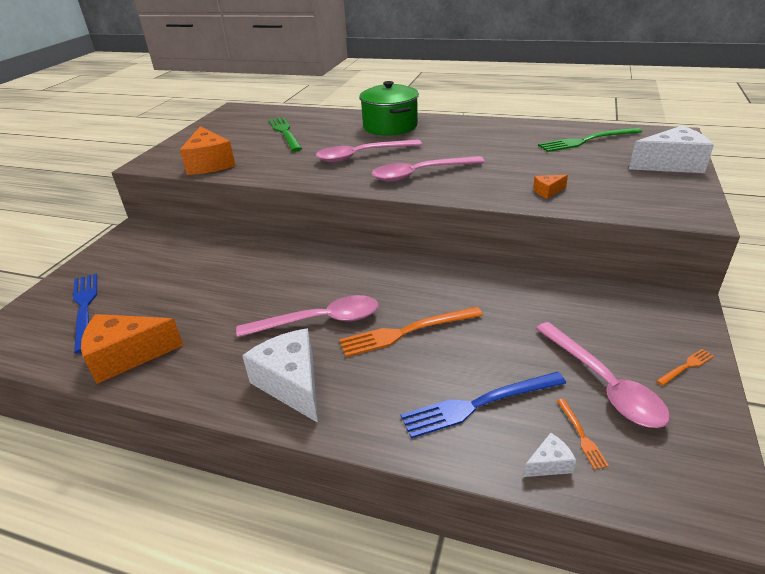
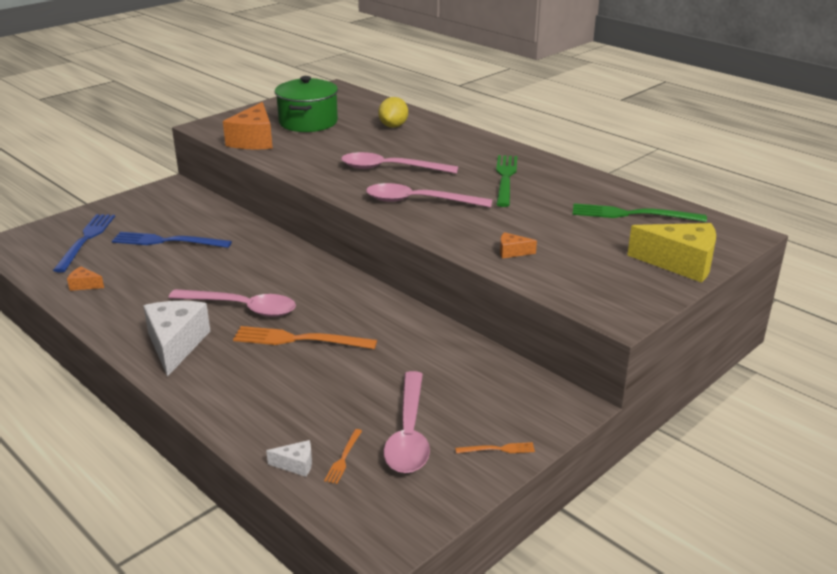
camera: 25 degrees right, 5 degrees down
orange cheese [81,314,183,384] -> orange cheese [67,266,104,291], size x0.45
green fork [269,117,302,152] -> green fork moved to [496,155,517,207]
green pot [359,81,419,136] -> green pot moved to [275,76,338,132]
blue fork [401,372,566,438] -> blue fork moved to [112,232,232,248]
white cheese [629,126,714,173] -> yellow cheese [627,223,716,283]
none -> yellow lemon [378,97,408,128]

